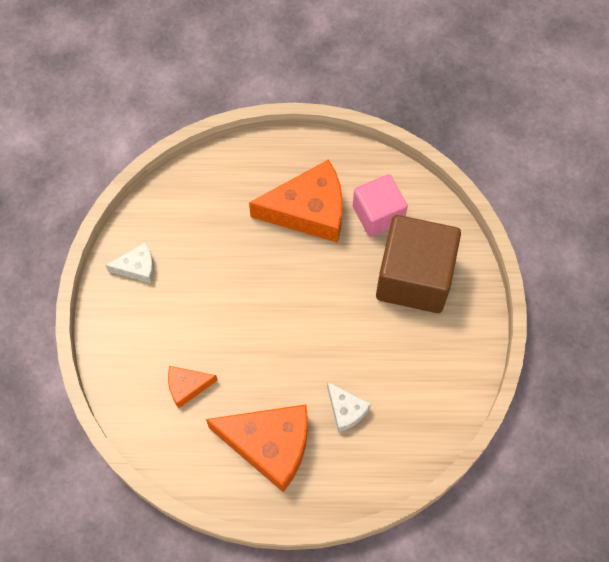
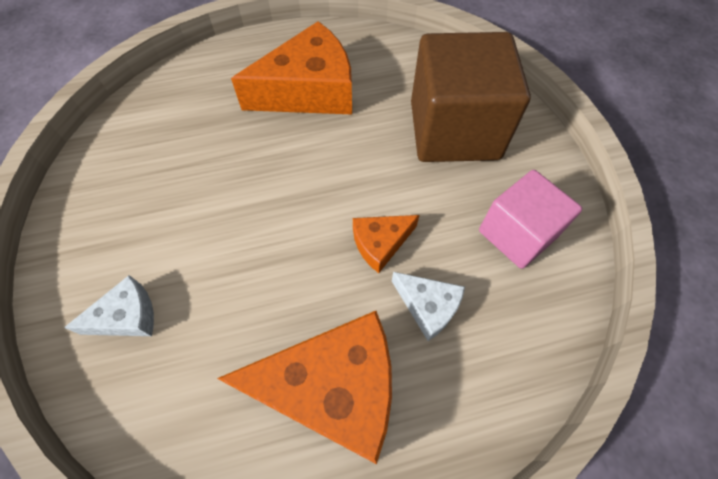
camera: 15 degrees left, 5 degrees down
white cheese [105,242,154,284] -> white cheese moved to [64,275,154,336]
orange cheese [168,366,218,409] -> orange cheese moved to [353,215,419,273]
pink cube [353,174,408,237] -> pink cube moved to [479,170,582,269]

